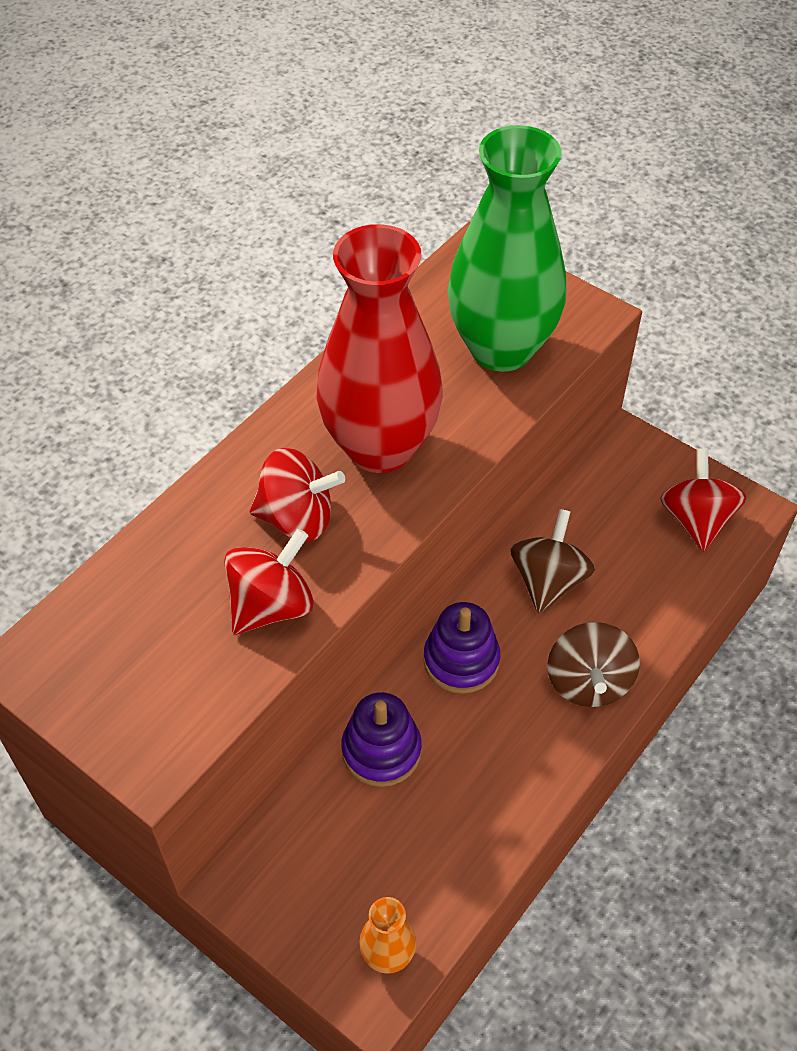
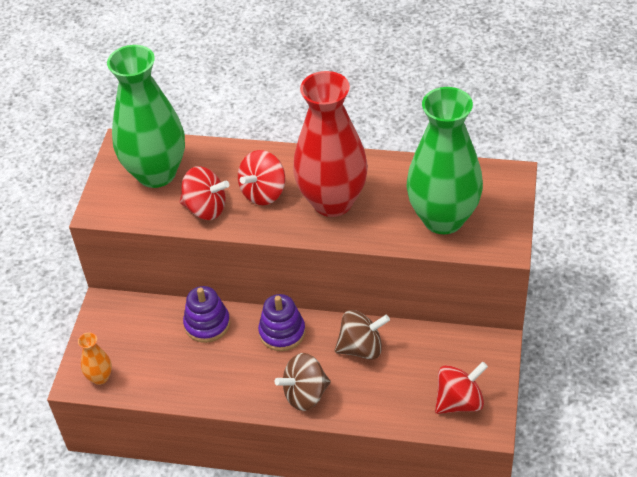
camera: 65 degrees right, 5 degrees down
red spinning top [249,448,345,541] -> red spinning top turned 60 degrees clockwise [238,150,285,205]
none -> green vase [107,45,185,188]

